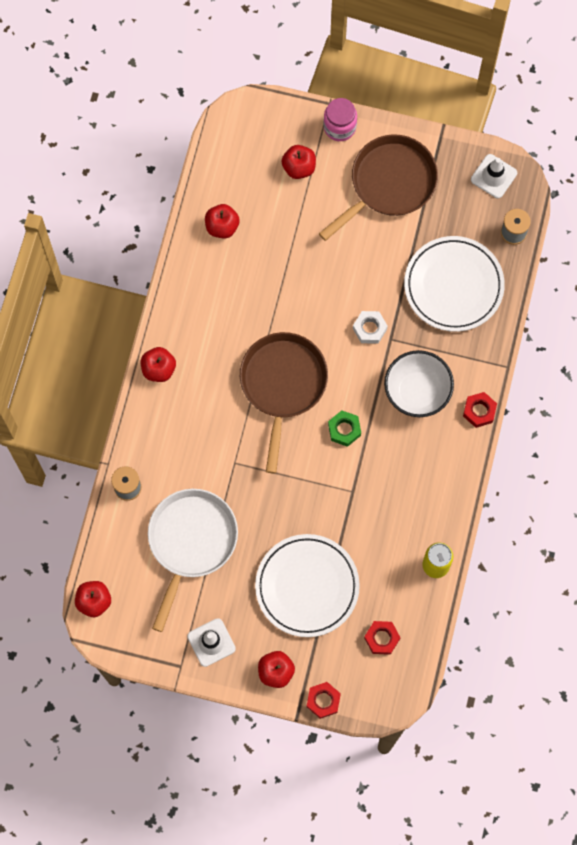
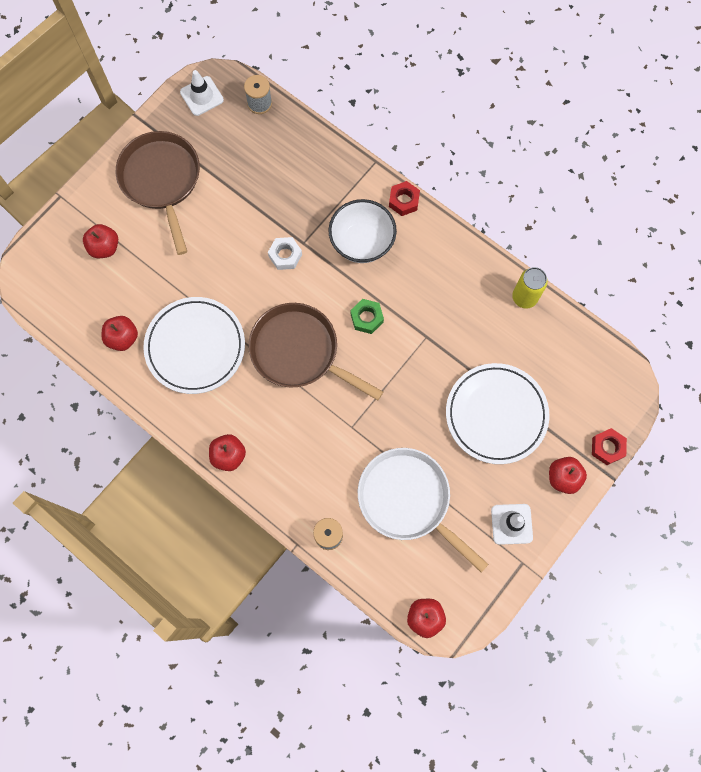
camera: 65 degrees left, 0 degrees up
pink jar [324,98,357,141] -> none
red nut [364,621,401,655] -> none
white plate [404,236,505,332] -> white plate moved to [143,297,245,394]

